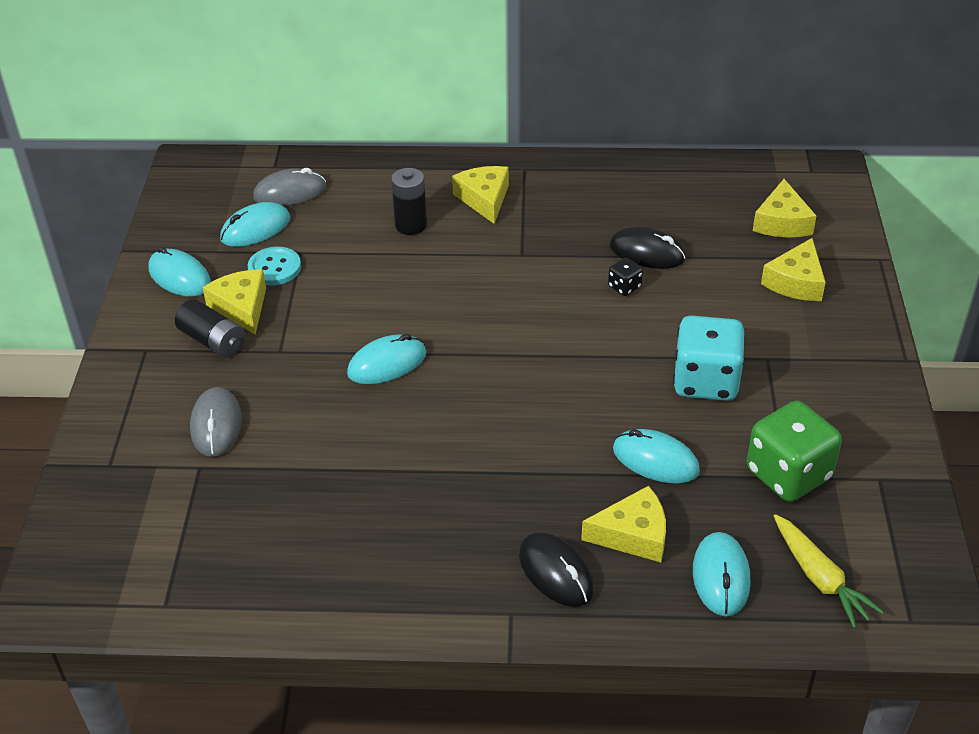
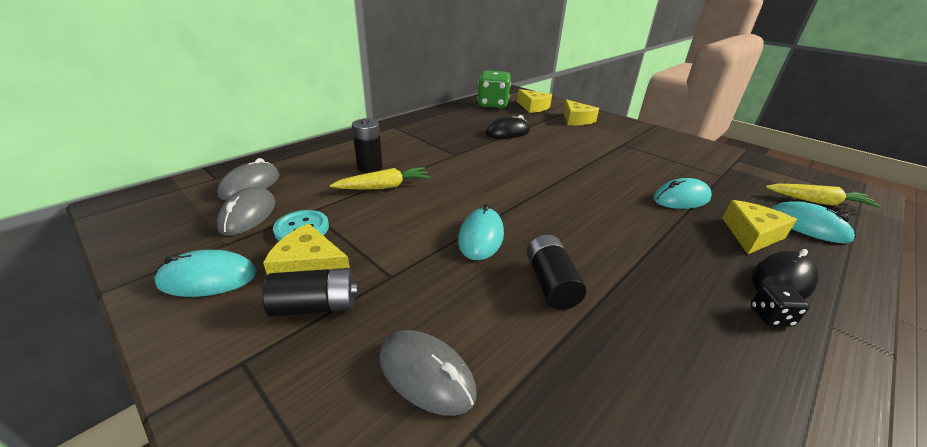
camera: 50 degrees left, 10 degrees down
turquoise mouse [220,202,290,247] -> grey mouse [217,187,275,236]
yellow cheese [452,166,509,224] -> none
black mouse [519,532,594,606] -> black mouse turned 45 degrees counterclockwise [752,249,819,299]
black dice [608,258,643,296] -> black dice moved to [751,284,809,327]
turquoise dice [673,315,745,401] -> none
green dice [747,401,842,502] -> green dice moved to [477,70,511,108]
none -> yellow carrot [330,167,431,190]
none -> black battery [526,235,586,310]

